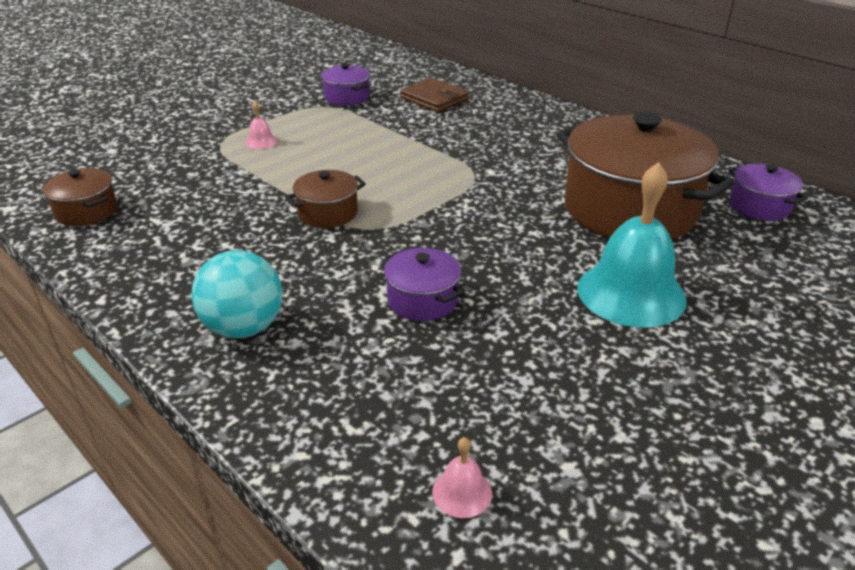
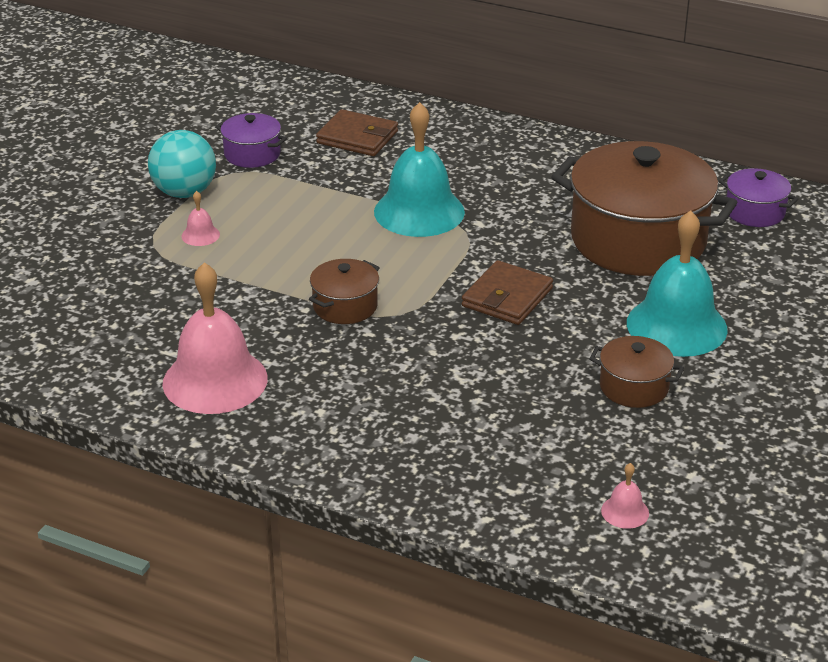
camera: 20 degrees left, 0 degrees up
brown pot [43,168,117,226] -> brown pot moved to [589,336,684,408]
turquoise ball [192,250,283,338] -> turquoise ball moved to [148,130,216,198]
purple pot [384,248,463,321] -> none
none -> pink bell [162,262,268,414]
none -> turquoise bell [374,102,465,237]
none -> brown wallet [462,260,553,325]

